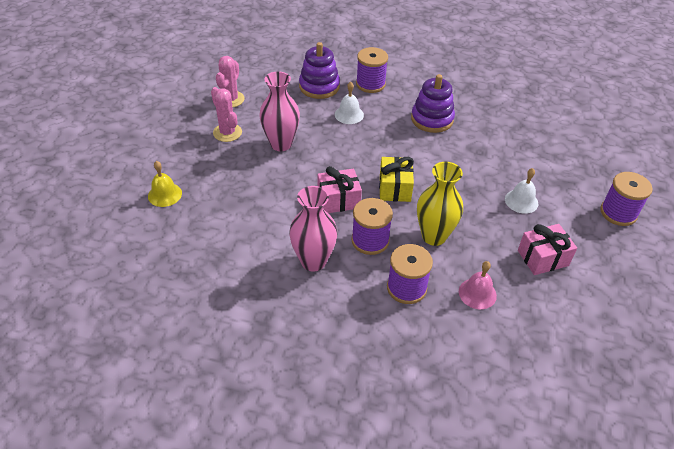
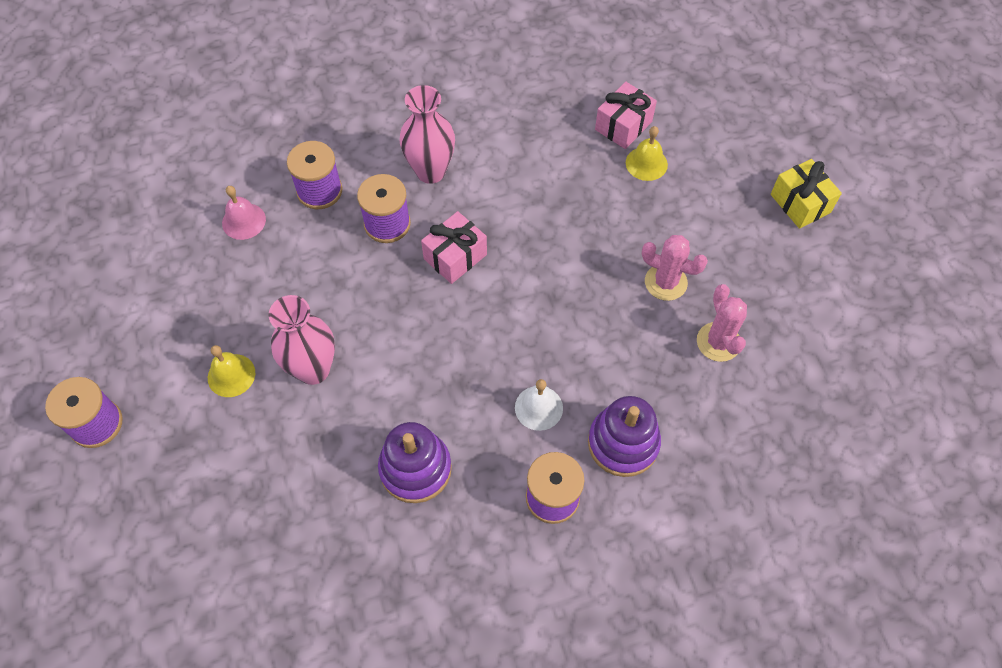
camera: 150 degrees right, 15 degrees up
pink vase [259,71,300,151] -> pink vase moved to [269,295,335,385]
yellow gift [379,157,414,202] -> yellow gift moved to [771,159,842,229]
yellow vase [417,162,463,246] -> none
white bell [505,168,538,214] -> yellow bell [208,345,255,397]
pink gift [518,224,577,275] -> pink gift moved to [595,82,657,149]

